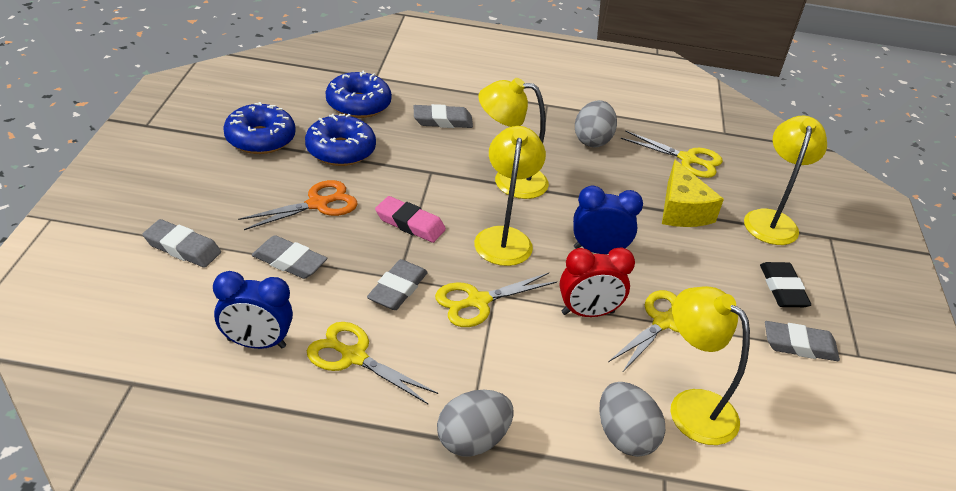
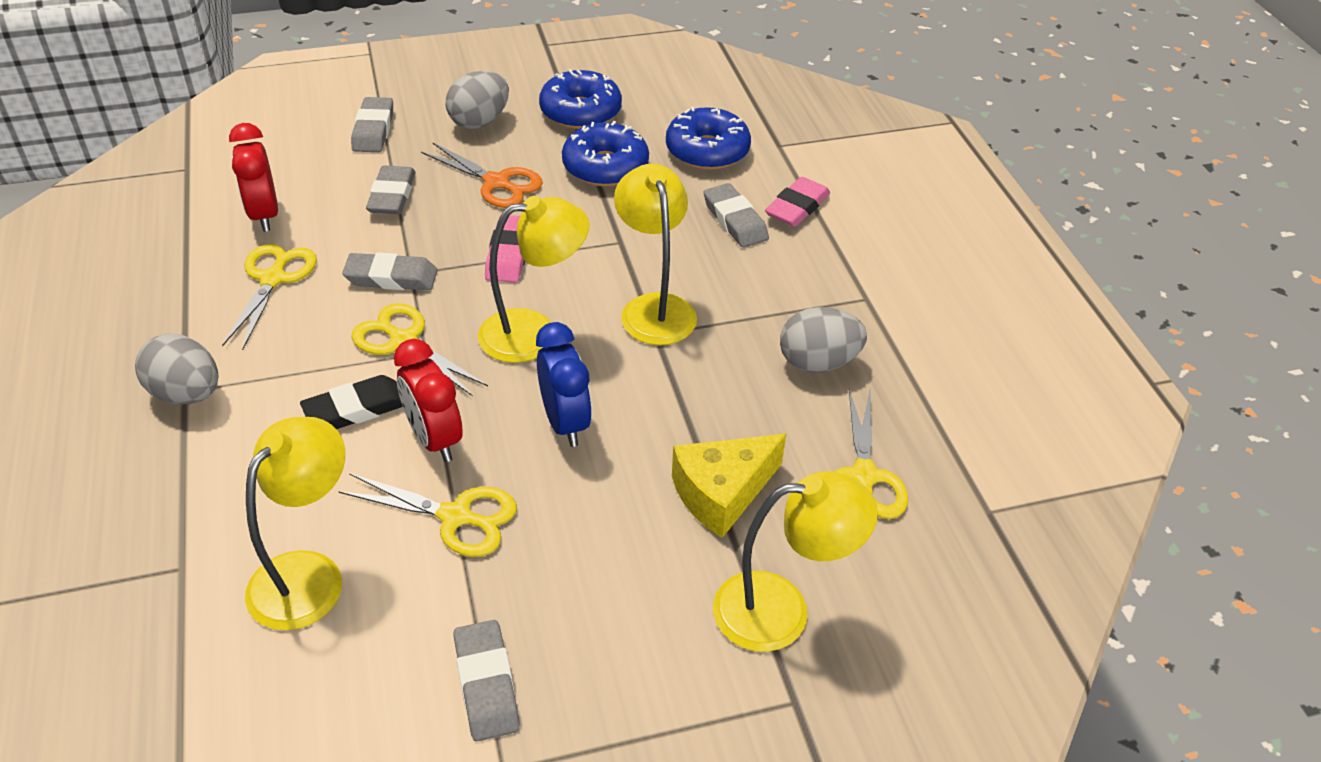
camera: 70 degrees right, 5 degrees up
blue clock [213,271,293,349] -> red clock [229,123,278,232]
grey egg [600,382,665,457] -> grey egg moved to [446,71,509,129]
black eraser [760,262,811,307] -> black eraser moved to [300,375,403,429]
none -> pink eraser [765,177,830,227]

